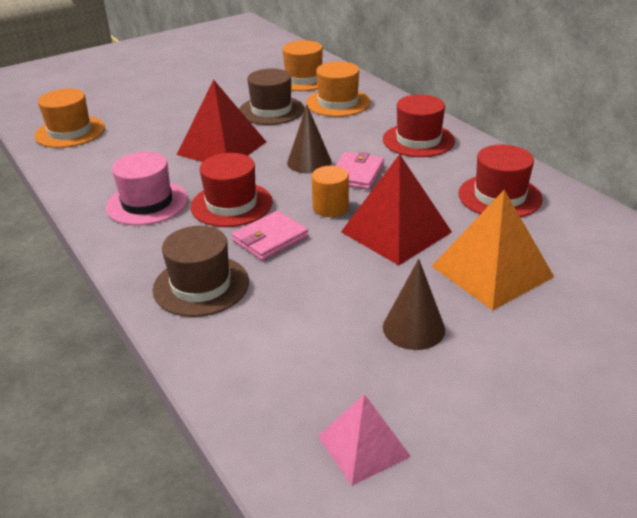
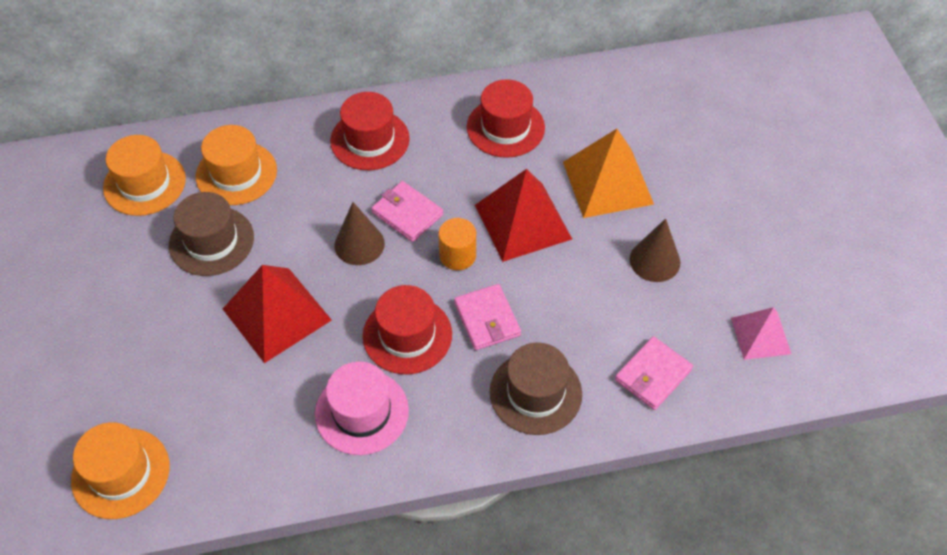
camera: 70 degrees left, 20 degrees up
none -> pink wallet [615,336,693,410]

